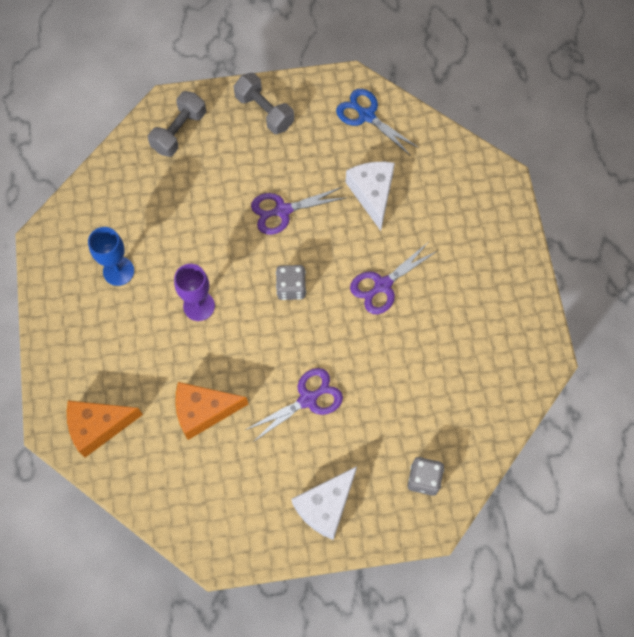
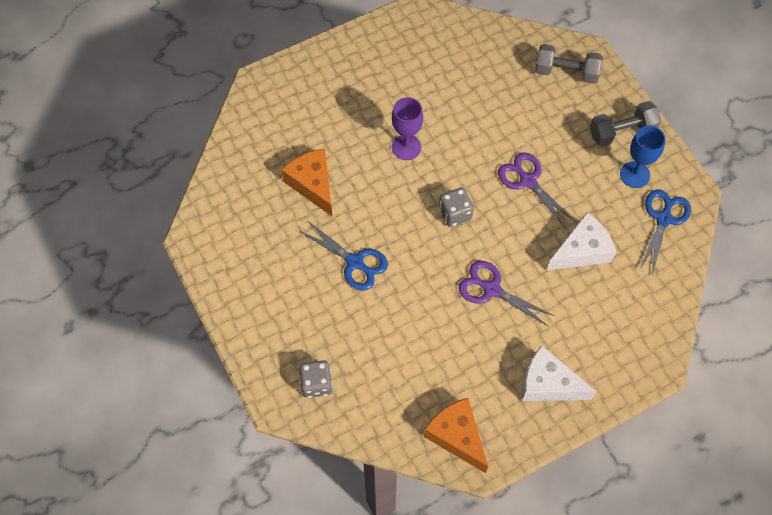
camera: 70 degrees right, 5 degrees down
orange cheese [67,400,143,457] -> orange cheese moved to [424,398,488,473]
blue goblet [88,227,134,286] -> blue goblet moved to [620,126,666,188]
grey dumbbell [233,73,294,134] -> grey dumbbell turned 45 degrees clockwise [590,101,661,147]
purple scissors [245,368,343,443] -> blue scissors [300,221,388,291]
white cheese [291,466,357,540] -> white cheese moved to [522,345,597,401]

